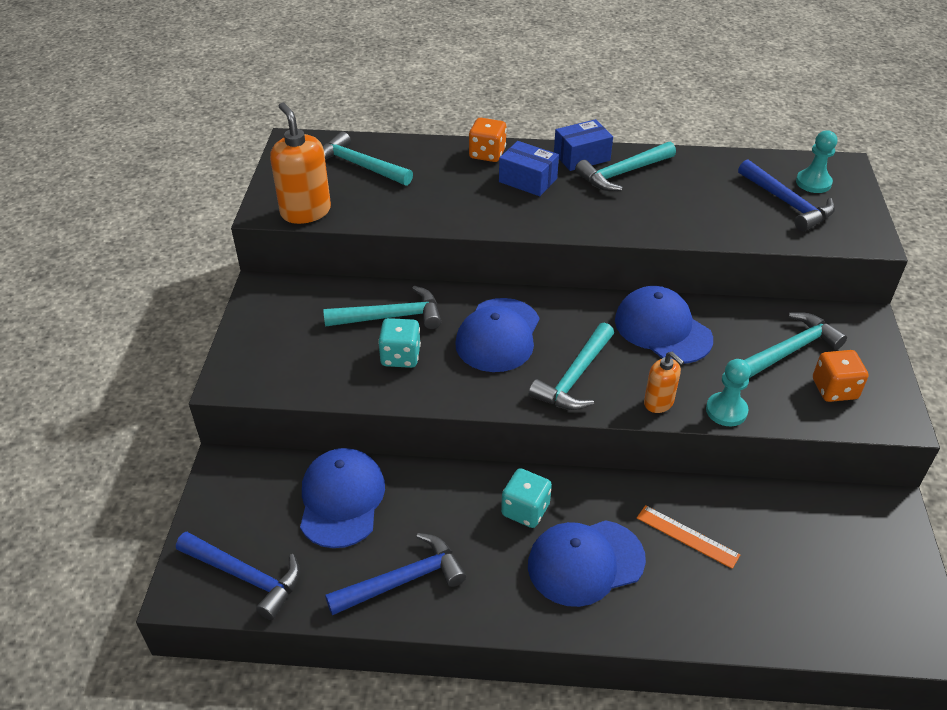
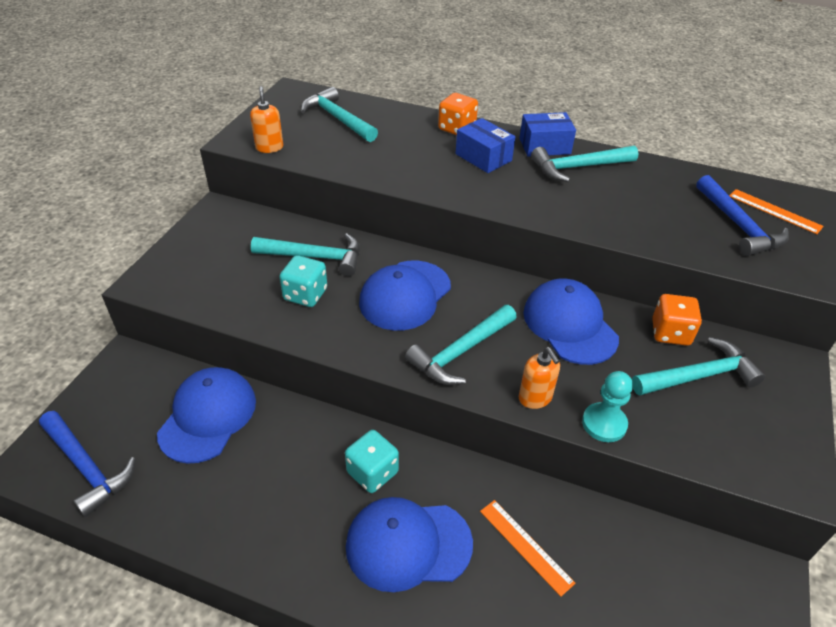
camera: 15 degrees right, 0 degrees up
orange soap dispenser [270,102,331,224] -> orange soap dispenser [250,86,283,153], size x0.58
blue hammer [325,533,466,615] -> none
turquoise pawn [796,130,837,193] -> orange ruler [729,189,824,234]
orange dice [813,350,868,402] -> orange dice moved to [652,294,702,346]

